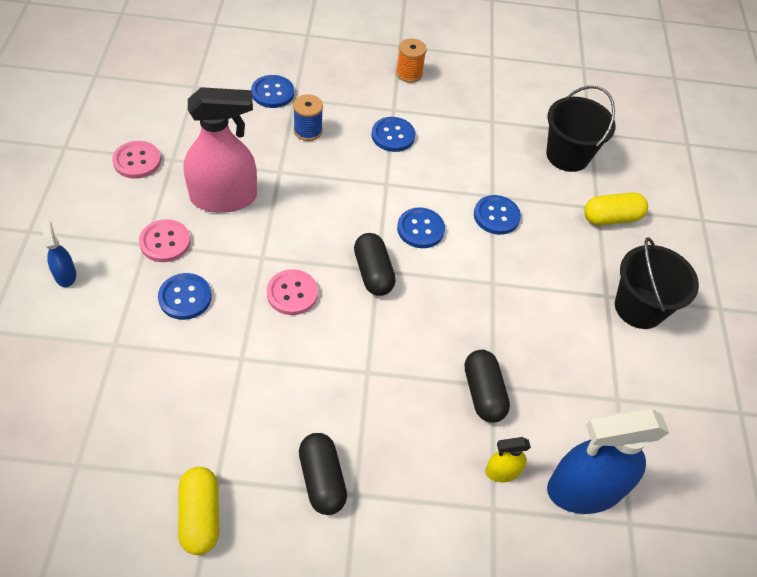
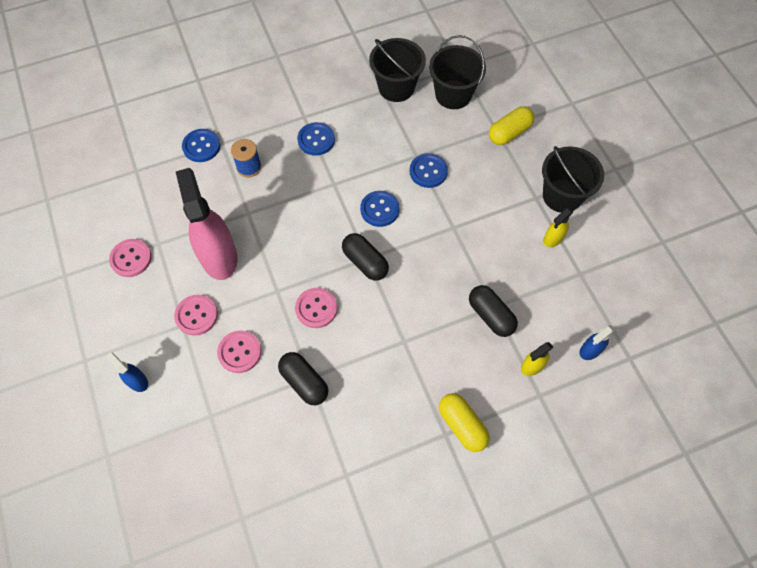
camera: 20 degrees left, 10 degrees up
blue button [158,273,212,320] -> pink button [217,330,261,373]
yellow capsule [178,467,219,555] -> yellow capsule moved to [439,393,490,452]
pink spray bottle [184,87,257,213] -> pink spray bottle turned 75 degrees counterclockwise [175,168,237,280]
black capsule [299,433,347,515] -> black capsule moved to [278,352,328,405]
orange spool [396,38,427,83] -> none
blue spray bottle [547,407,669,514] -> blue spray bottle [580,325,615,360], size x0.45
none -> black bucket [369,38,426,102]
none -> yellow spray bottle [543,208,573,247]

